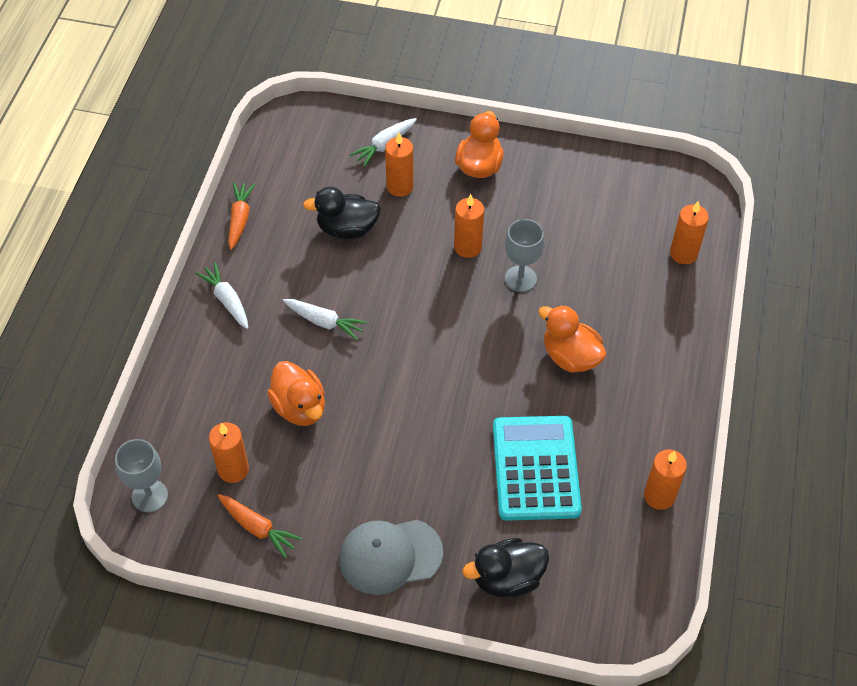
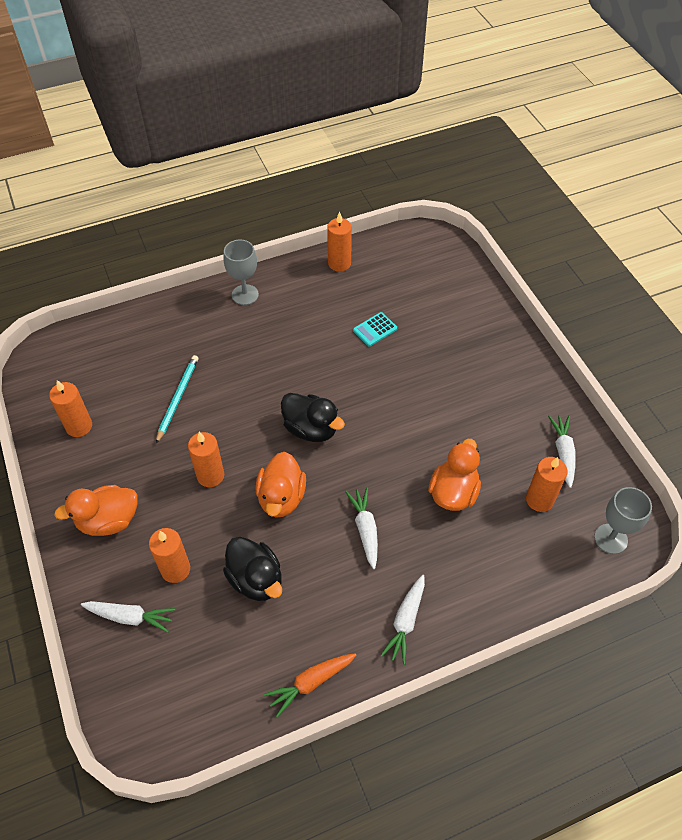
camera: 125 degrees left, 0 degrees up
orange carrot [218,494,302,559] -> white carrot [548,415,576,488]
grey cap [339,520,443,595] -> none
black duck [462,538,549,597] -> black duck moved to [281,393,345,442]
turquoise calculator [493,416,582,521] -> turquoise calculator [353,312,397,346], size x0.43
grey goblet [505,219,545,292] -> grey goblet moved to [223,240,259,305]
orange duck [538,305,606,372] -> orange duck moved to [256,452,306,518]
orange candle [670,200,709,264] -> orange candle moved to [49,380,92,437]
none -> turquoise pencil [156,355,198,444]

